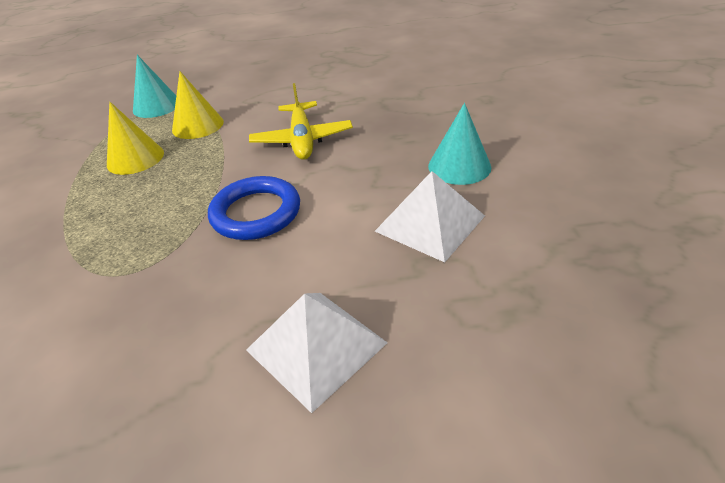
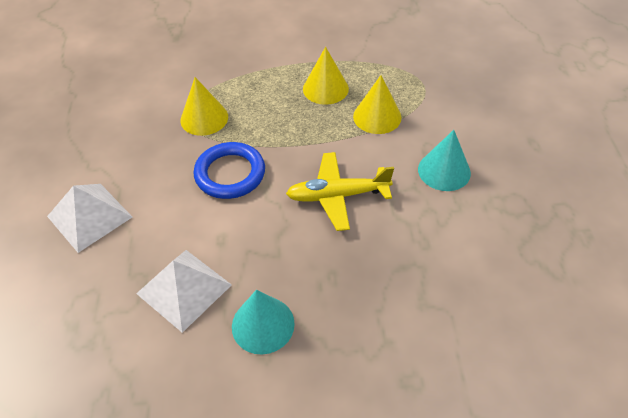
camera: 90 degrees right, 10 degrees up
turquoise cone [133,55,176,118] -> turquoise cone moved to [418,130,471,191]
none -> yellow cone [180,77,228,136]

